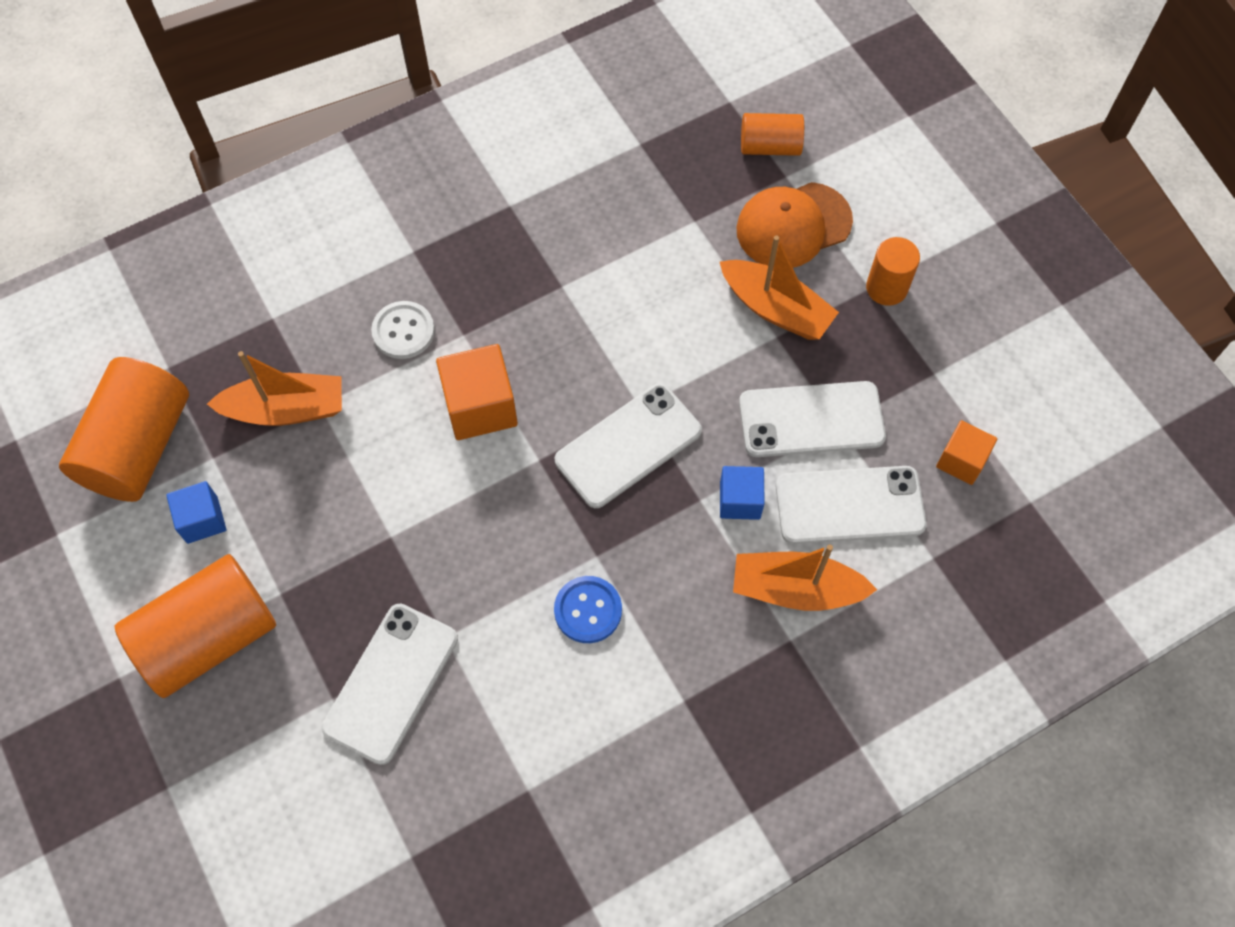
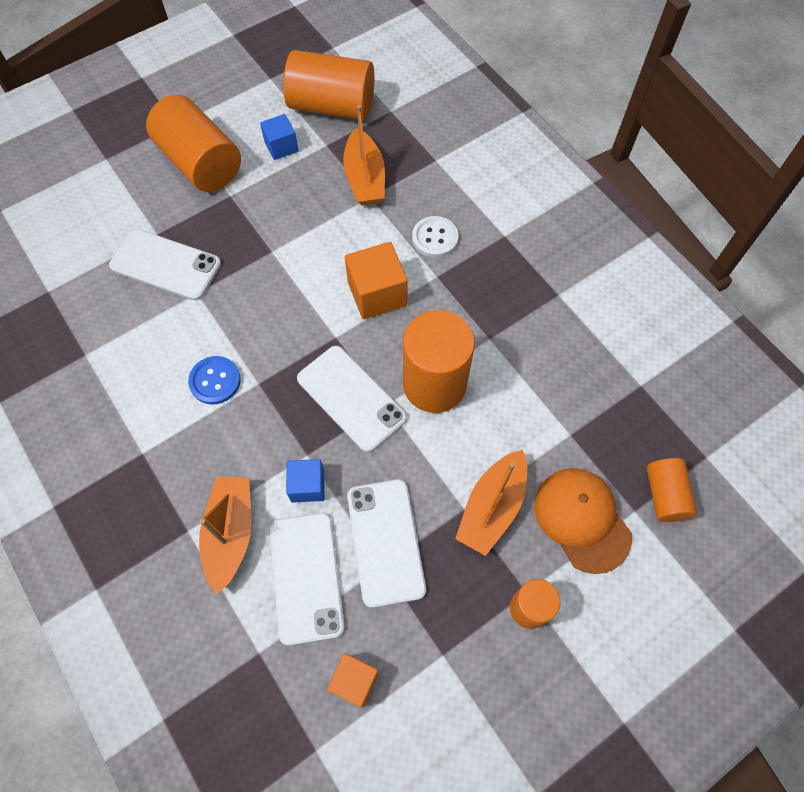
camera: 85 degrees right, 0 degrees up
none -> orange cylinder [403,310,475,413]

